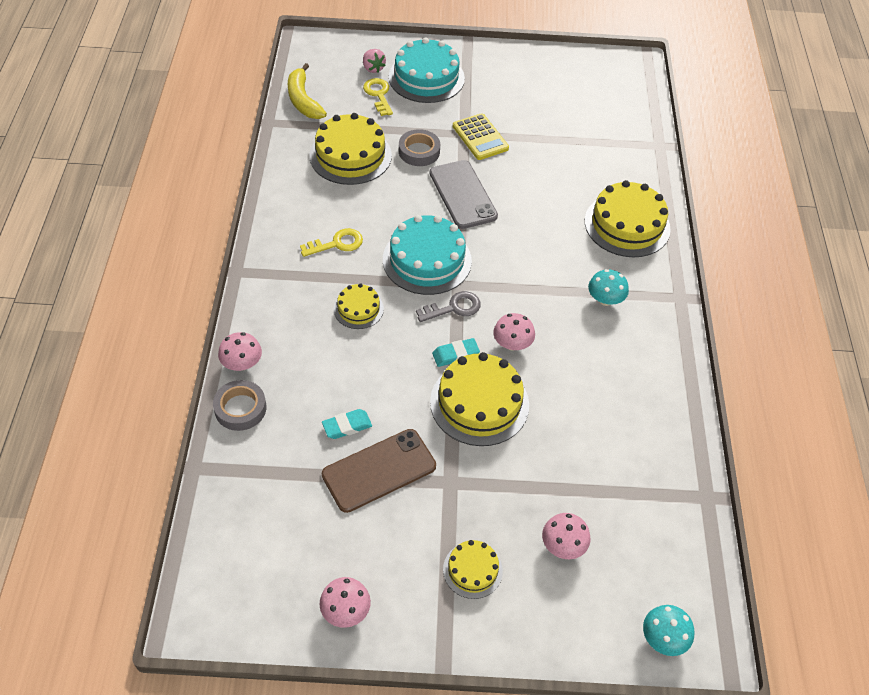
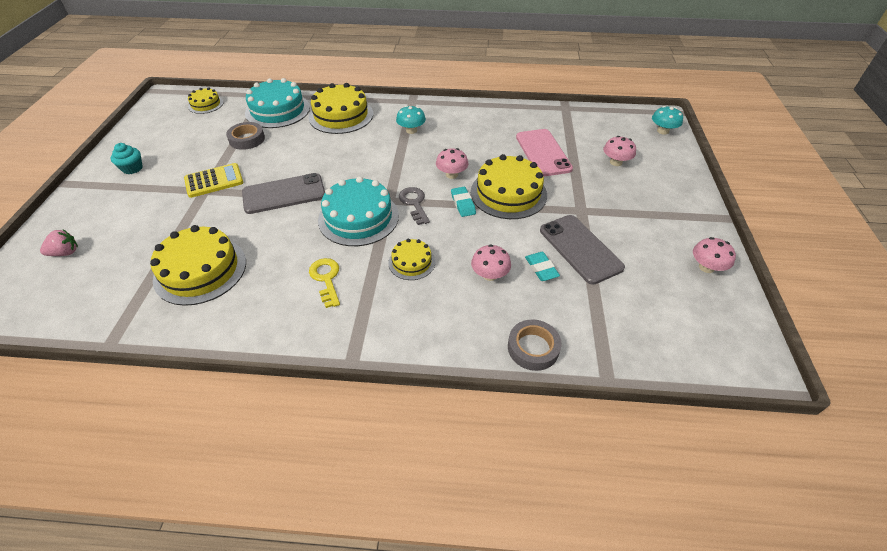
camera: 85 degrees left, 5 degrees down
pink mushroom [218,332,262,371] -> pink mushroom moved to [471,244,511,281]
yellow banana [288,63,327,119] -> none
brown phone [322,429,436,513] -> grey phone [540,215,625,285]
yellow key [363,78,393,116] -> none
turquoise cake [389,37,465,103] -> turquoise cake moved to [245,78,310,128]
grey tape [399,129,440,166] -> grey tape moved to [226,122,265,150]
yellow cake [443,540,503,599] -> yellow cake moved to [188,87,223,114]
none -> turquoise cupcake [111,143,143,174]
none -> pink phone [516,129,573,177]

